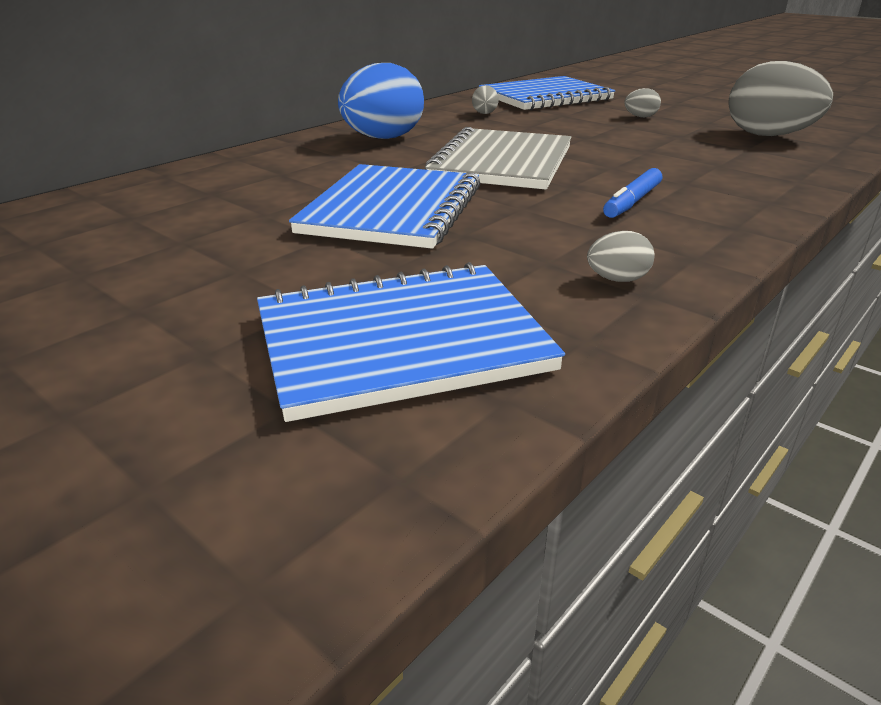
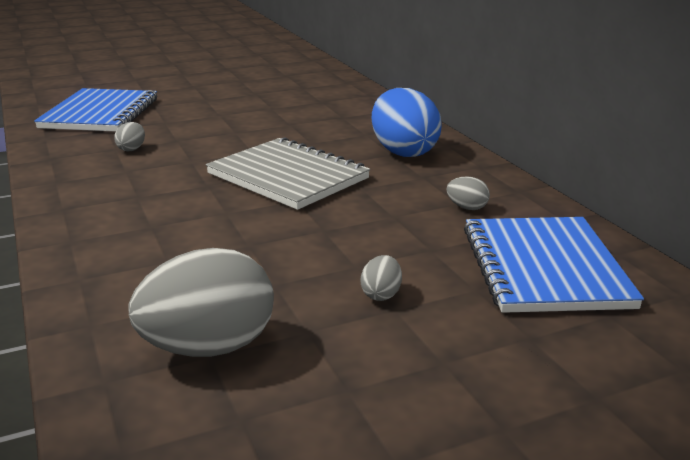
camera: 115 degrees right, 5 degrees down
blue notebook [289,164,481,249] -> none
grey egg [587,231,654,282] -> grey egg moved to [114,122,145,151]
blue marker [603,168,662,218] -> none

